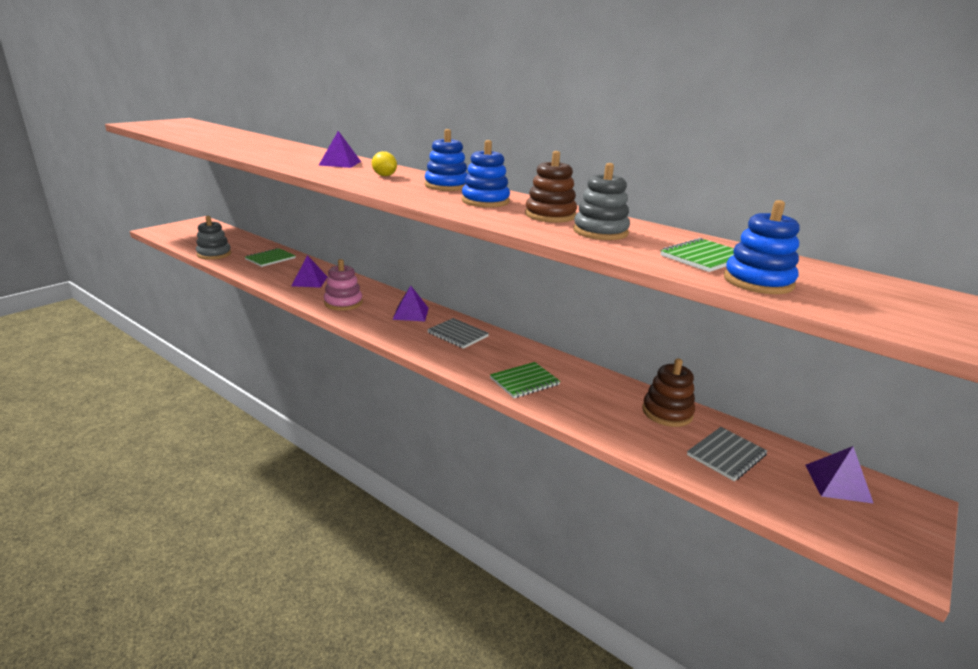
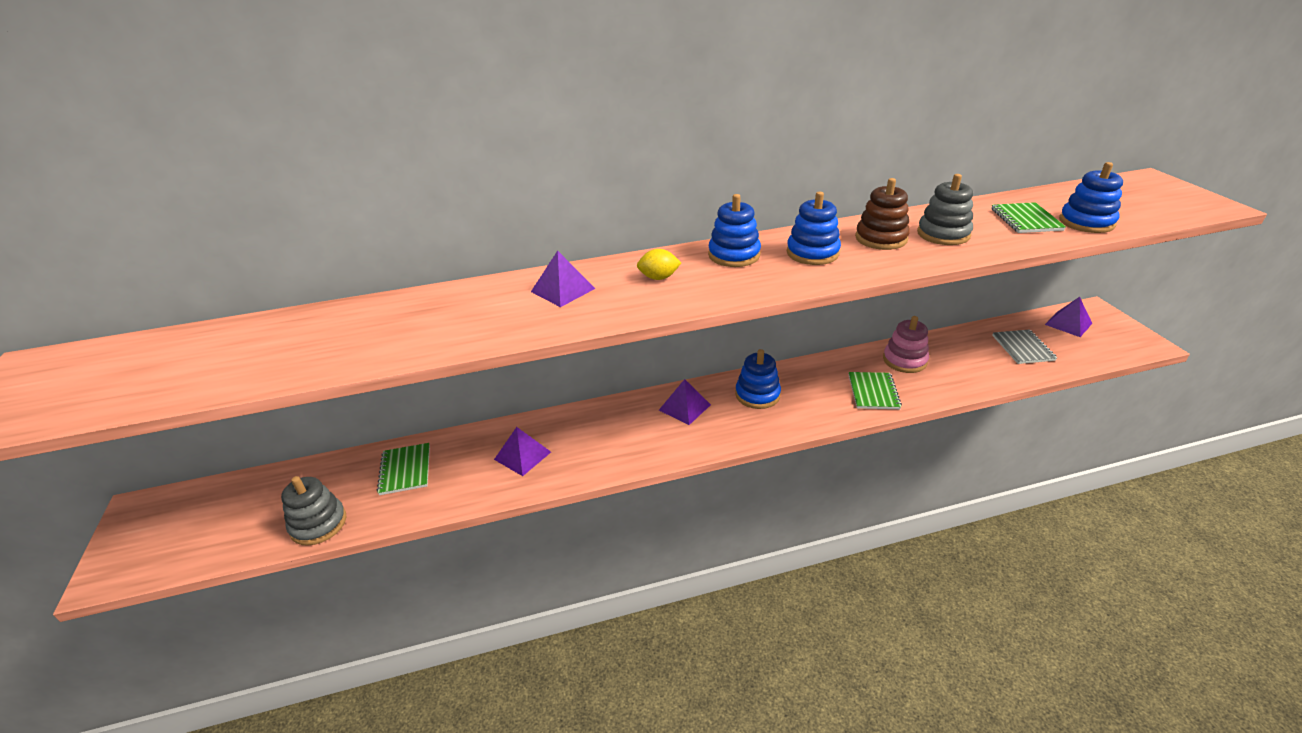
camera: 50 degrees left, 10 degrees up
pink stacking toy [324,259,363,311] -> pink stacking toy moved to [883,316,929,373]
grey notebook [427,318,489,349] -> blue stacking toy [735,349,781,409]
brown stacking toy [642,358,695,427] -> none

